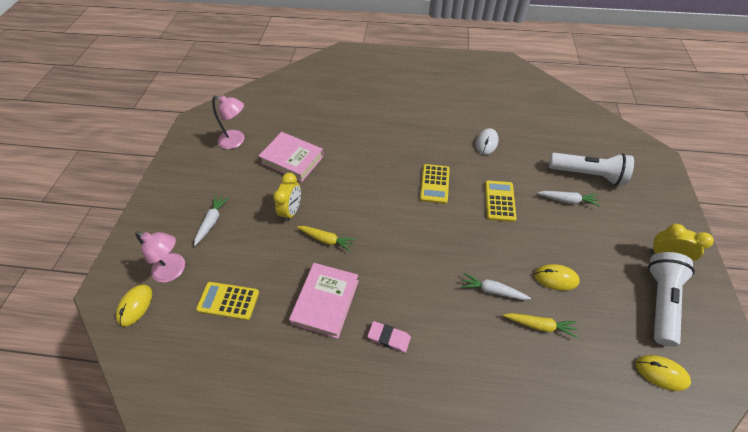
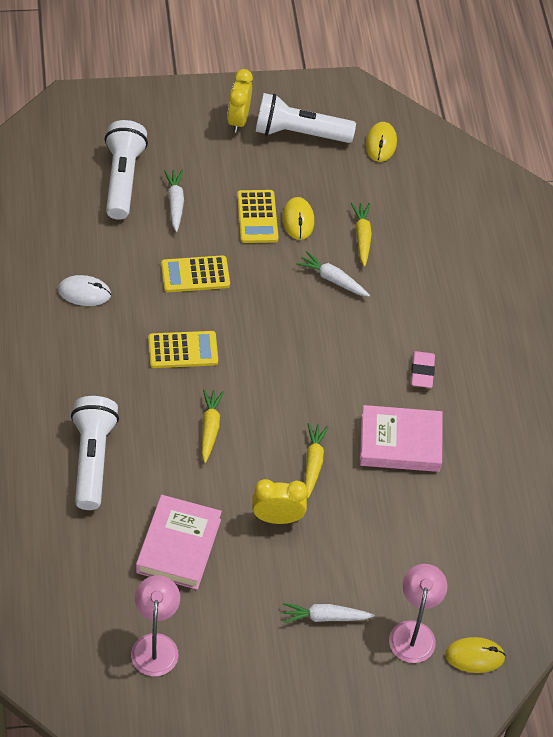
camera: 110 degrees left, 0 degrees up
yellow calculator [196,282,259,320] -> yellow calculator moved to [237,190,278,243]
white carrot [461,273,531,300] -> white carrot turned 120 degrees clockwise [296,251,370,297]
none -> white flashlight [71,396,119,510]
none -> yellow carrot [202,389,224,463]

